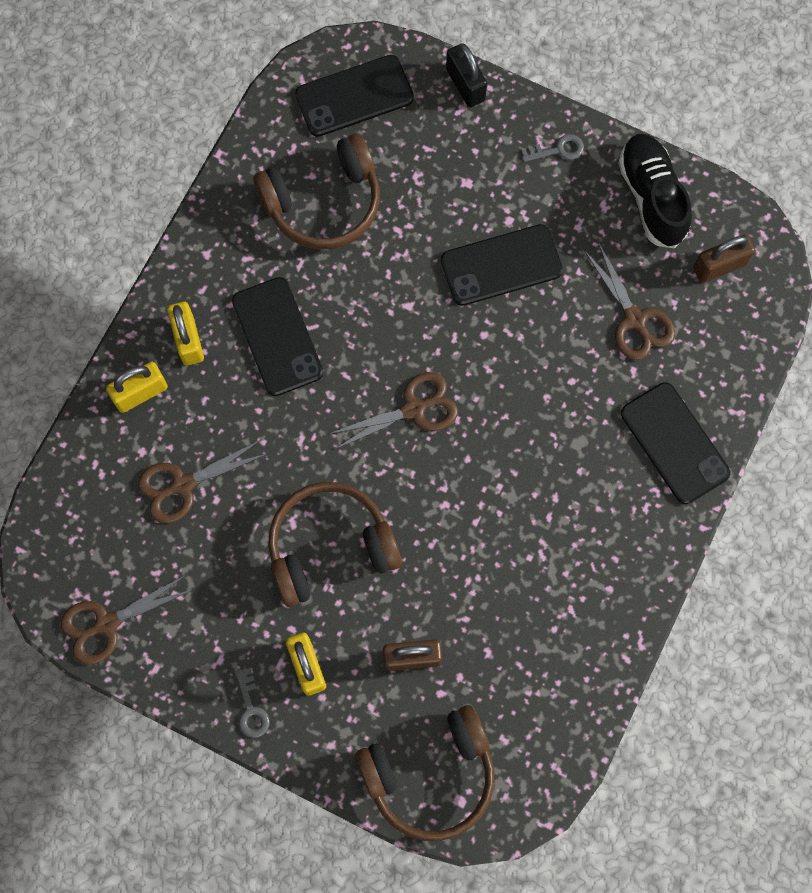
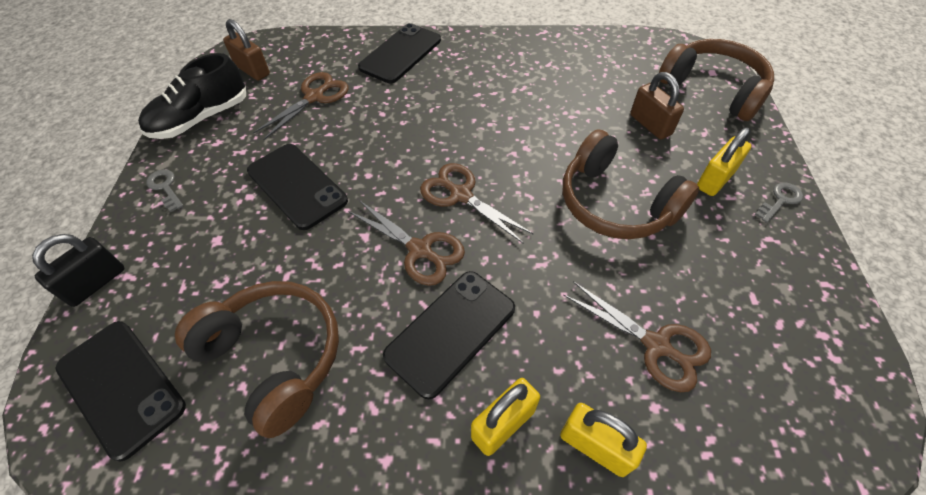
camera: 115 degrees left, 20 degrees down
brown scissors [61,575,194,665] -> brown scissors moved to [348,200,465,286]

